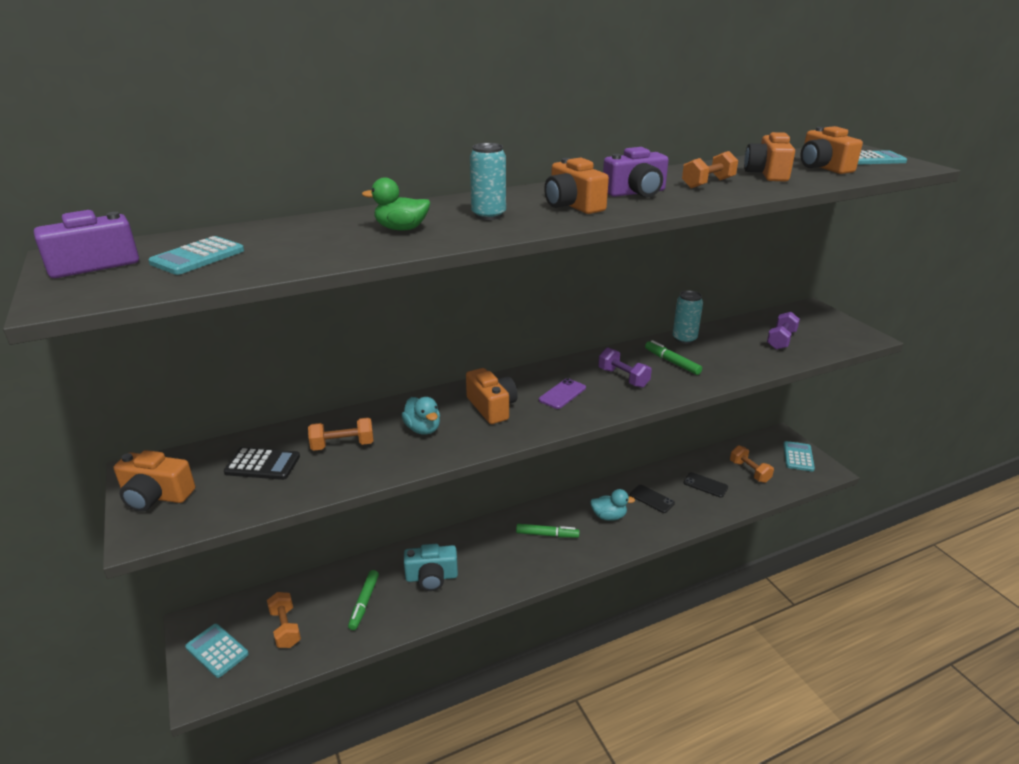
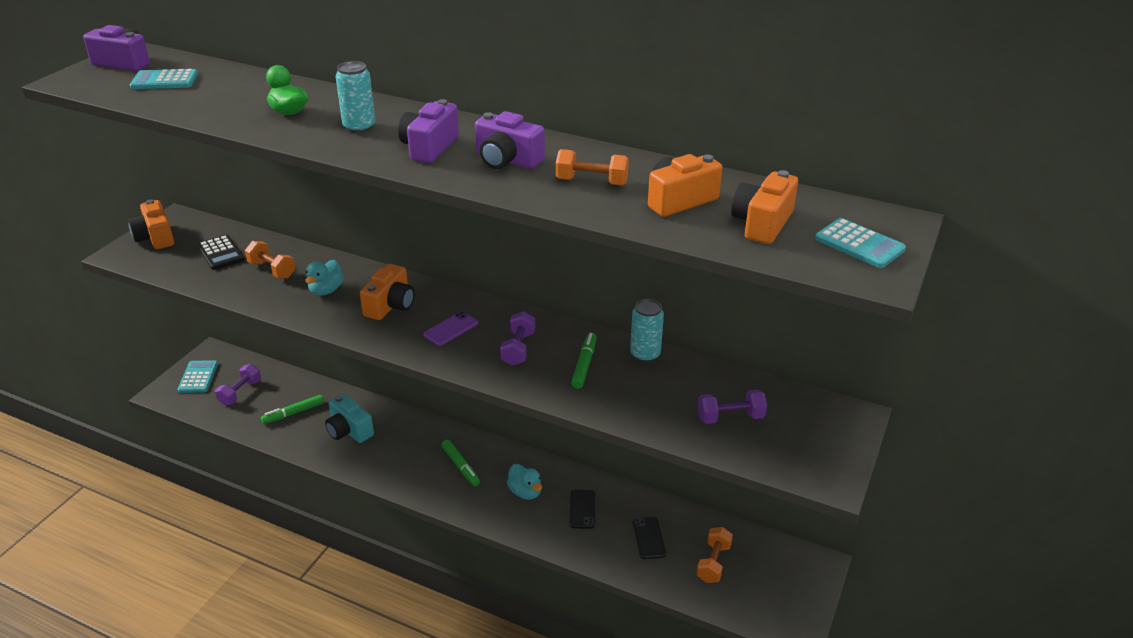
camera: 50 degrees right, 5 degrees up
orange dumbbell [267,592,301,648] -> purple dumbbell [215,364,261,406]
purple phone [539,378,586,409] -> purple phone turned 45 degrees counterclockwise [423,311,478,346]
orange camera [544,157,609,214] -> purple camera [398,99,459,163]
turquoise calculator [783,441,815,472] -> none

